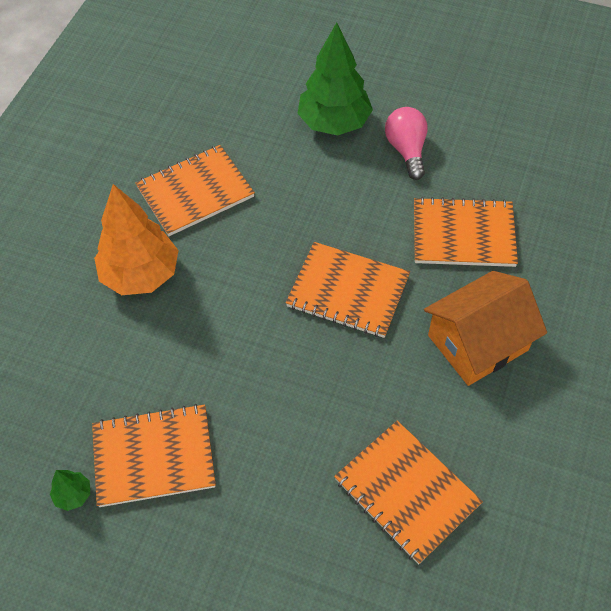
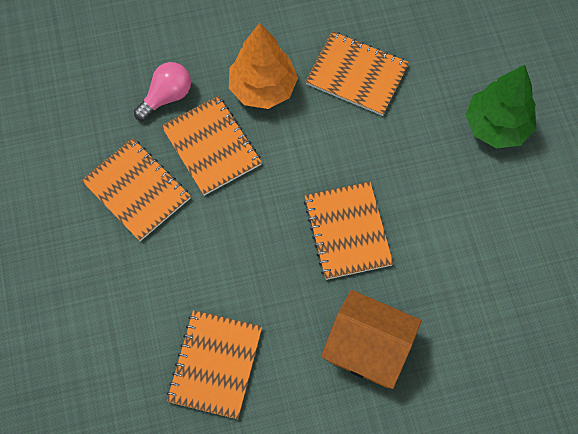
camera: 55 degrees right, 10 degrees up
green tree [50,470,90,511] -> none
pink light bulb [385,107,428,180] -> pink light bulb moved to [134,62,191,121]
orange notebook [414,197,518,267] -> orange notebook moved to [161,96,262,196]

